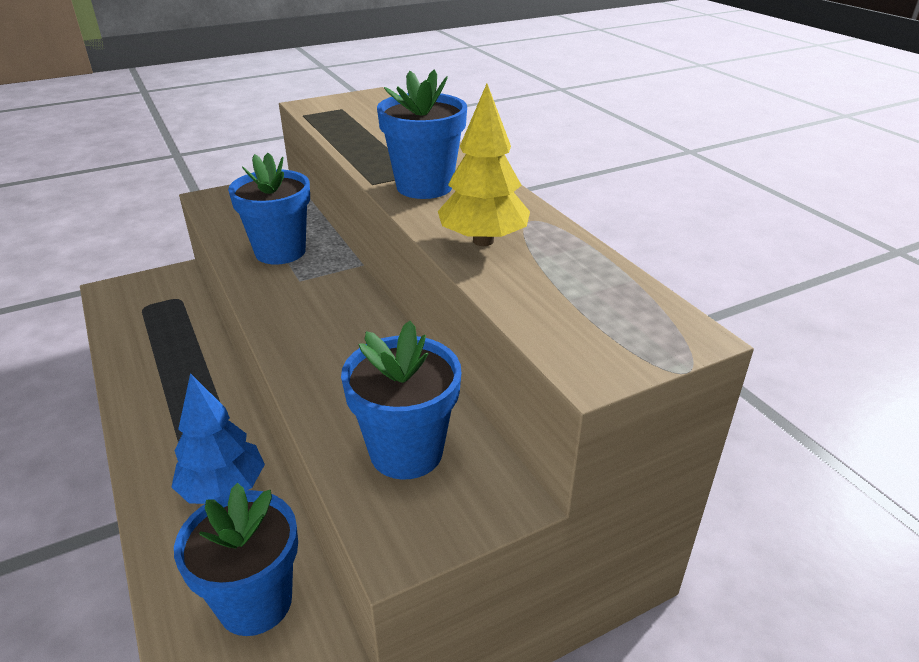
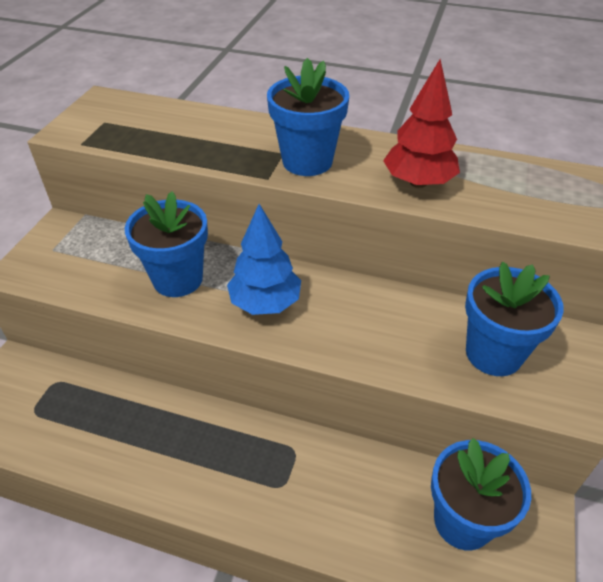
camera: 45 degrees left, 10 degrees up
blue tree [172,373,265,504] -> blue tree moved to [227,204,301,315]
yellow tree [438,84,530,246] -> red tree [383,60,460,188]

